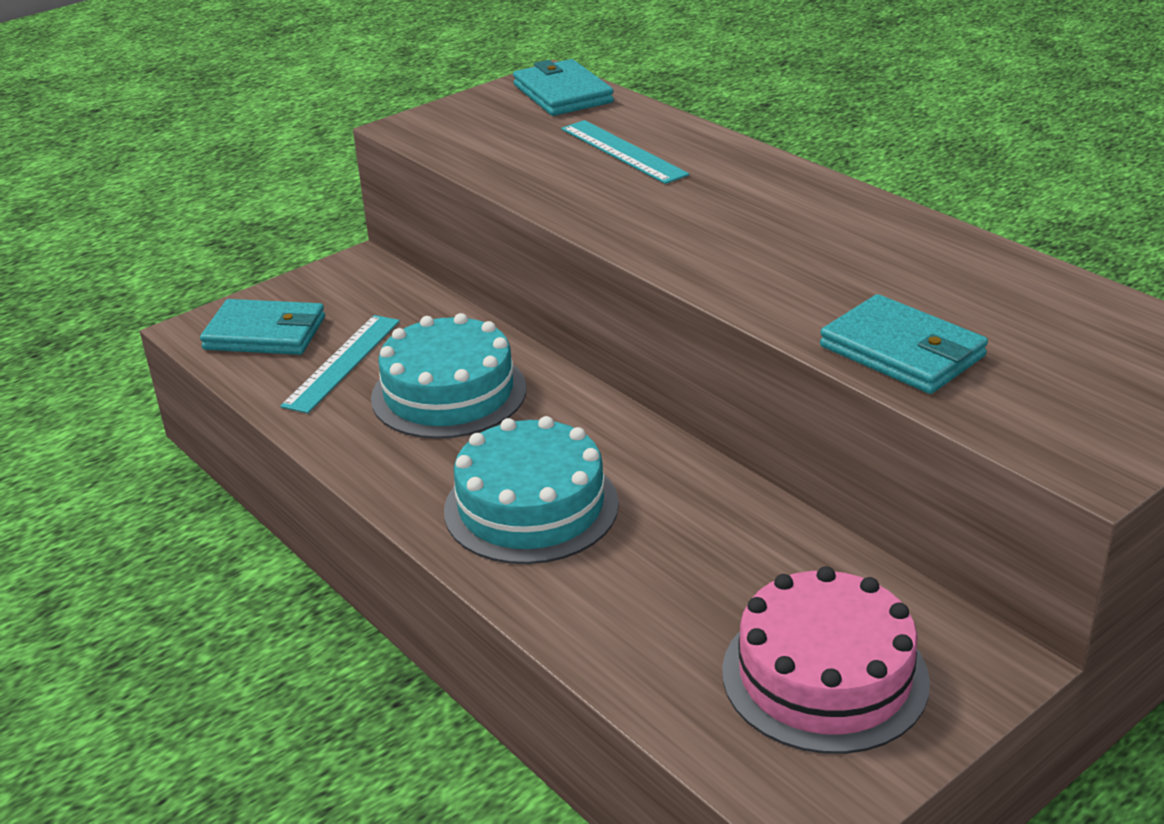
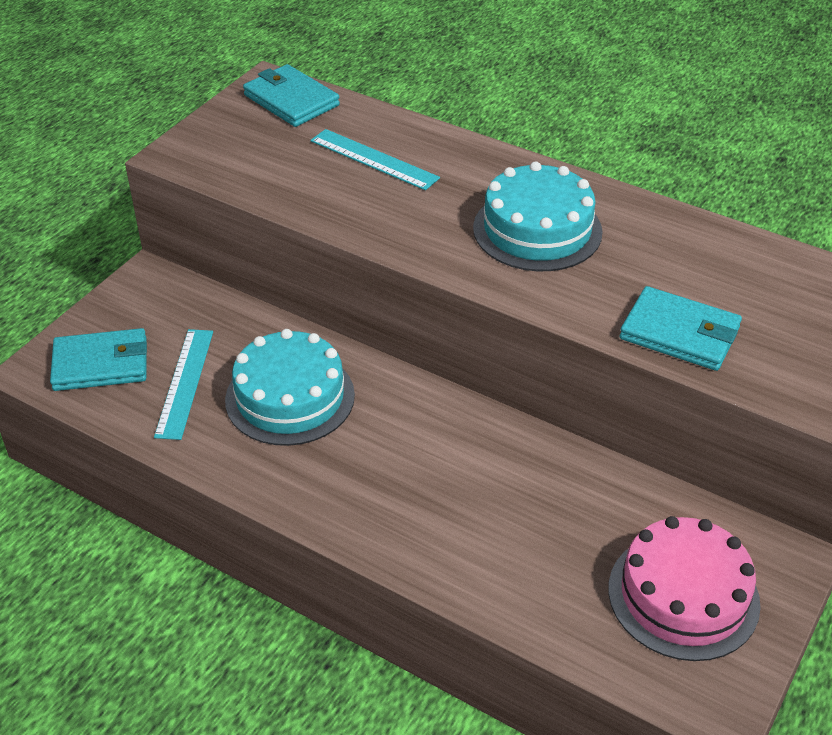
camera: 20 degrees left, 10 degrees up
turquoise cake [444,416,619,564] -> turquoise cake moved to [473,161,603,271]

